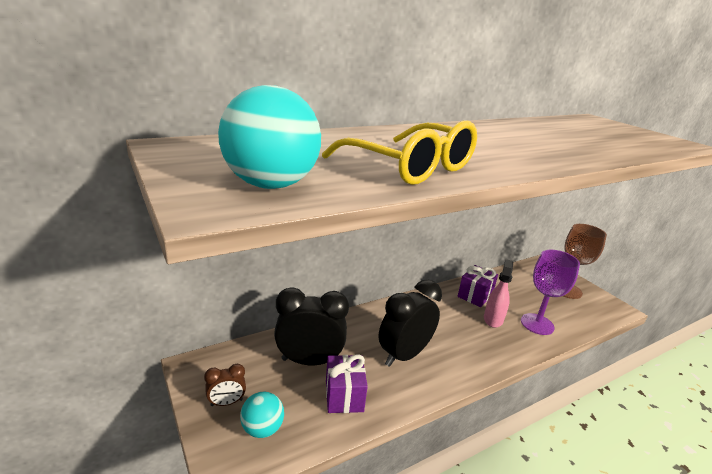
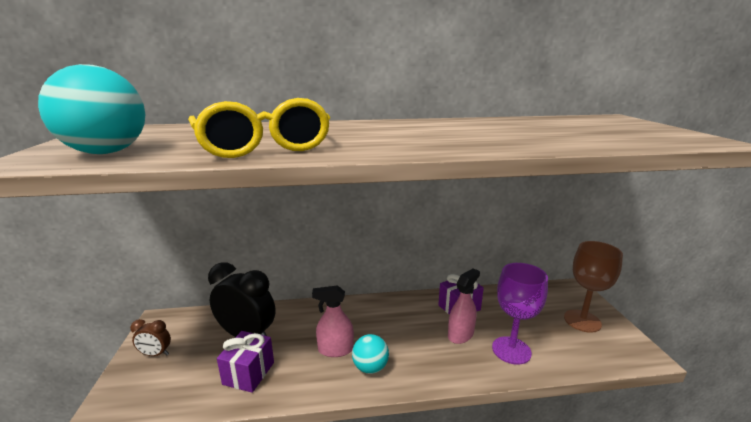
camera: 25 degrees right, 5 degrees down
turquoise ball [240,392,284,438] -> turquoise ball moved to [352,334,389,374]
black clock [378,280,442,367] -> pink spray bottle [312,285,354,357]

